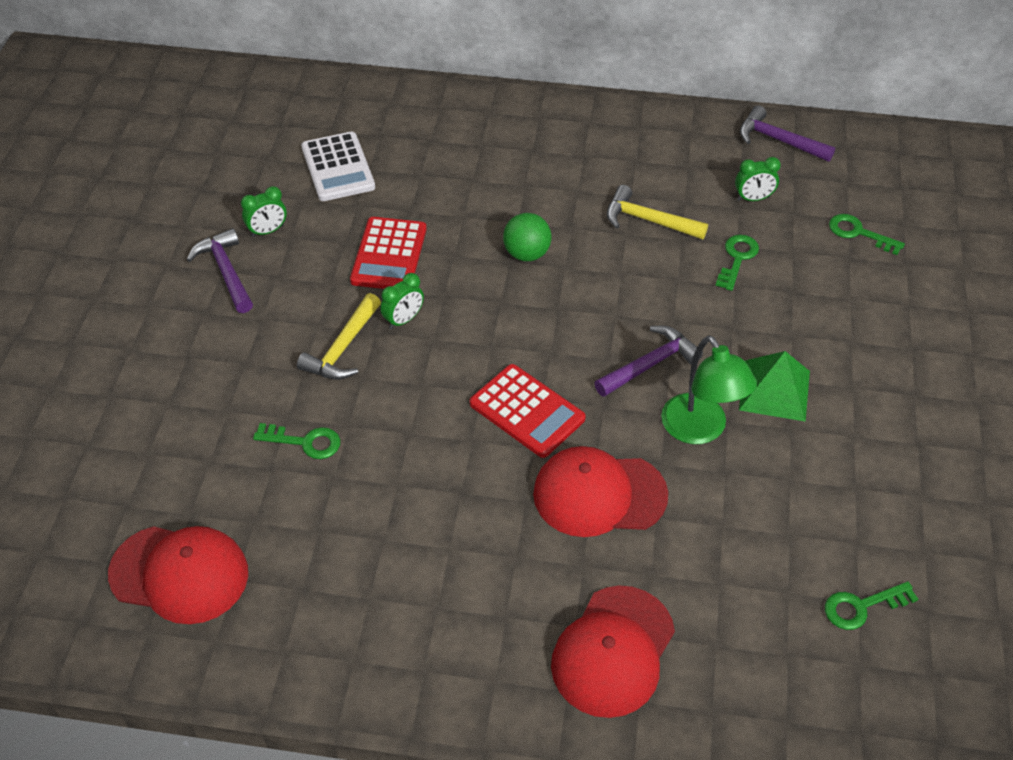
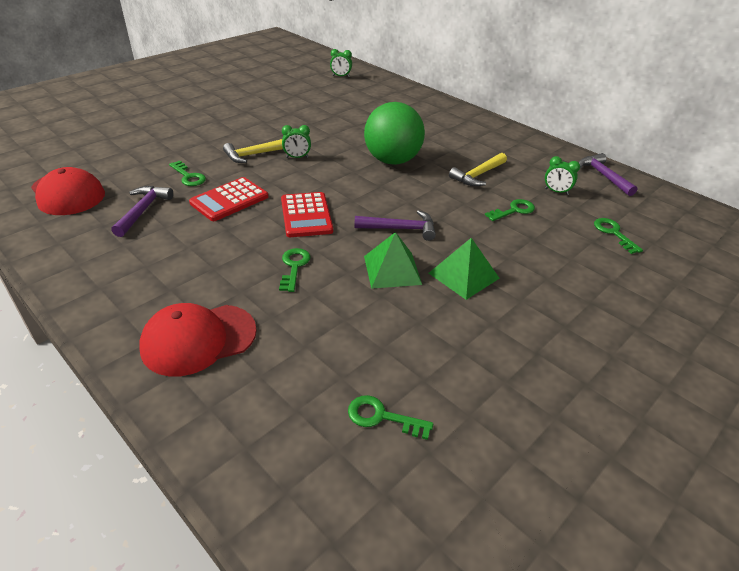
camera: 35 degrees right, 10 degrees down
purple hammer [187,228,253,313] -> purple hammer moved to [111,186,173,237]
green clock [241,186,287,237] -> green clock moved to [330,49,352,77]
white calculator [301,132,375,201] -> none
red calculator [350,217,427,289] -> red calculator moved to [189,177,268,221]
green ball [503,213,552,261] -> green ball [364,102,425,165], size x1.90
red cap [533,446,668,537] -> green key [279,248,310,292]
yellow hammer [607,185,708,239] -> yellow hammer turned 105 degrees counterclockwise [449,153,507,186]
green lamp [661,335,757,444] -> green pyramid [364,232,422,289]

